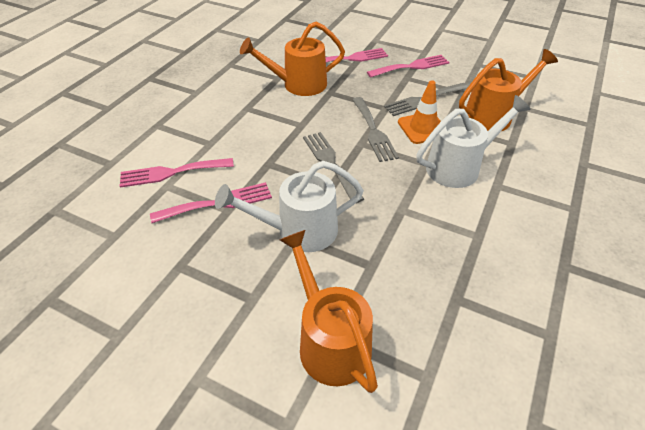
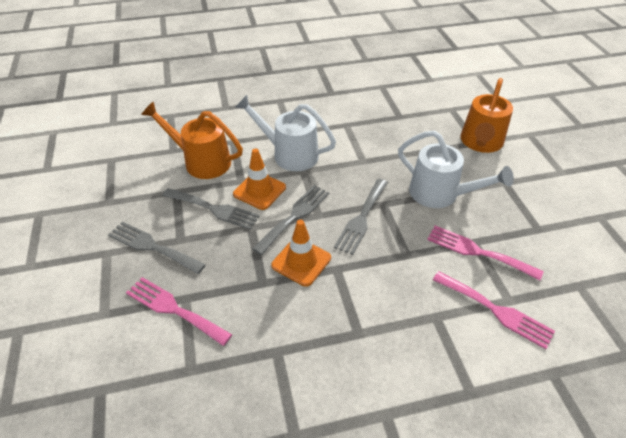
camera: 130 degrees left, 0 degrees up
orange watering can [240,22,345,96] -> none
pink fork [367,55,449,78] -> grey fork [108,221,205,274]
none -> orange traffic cone [271,220,331,287]

